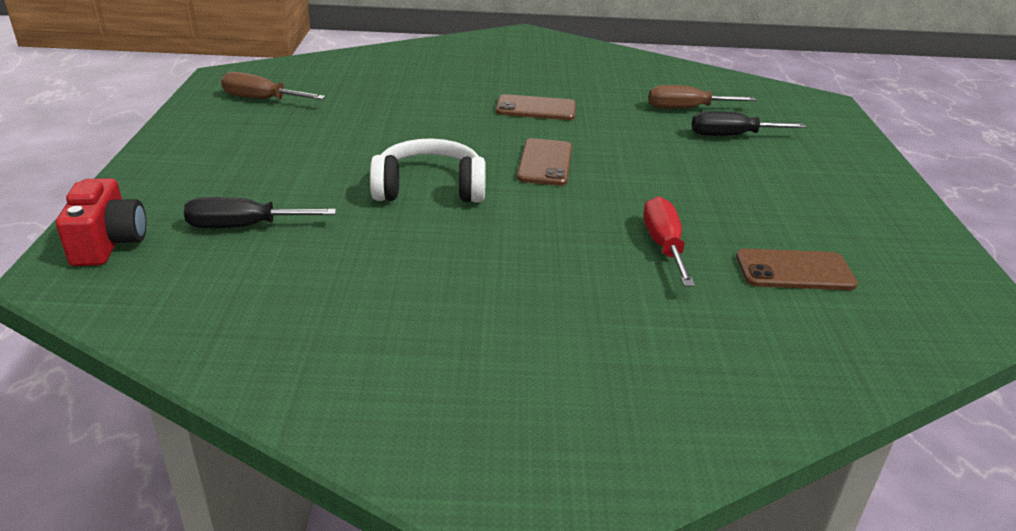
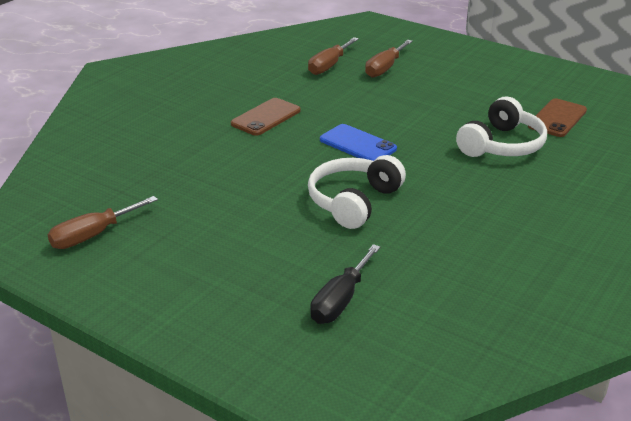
camera: 55 degrees left, 0 degrees up
red camera [56,178,146,266] -> none
brown phone [517,138,572,186] -> blue phone [320,124,397,161]
red screwdriver [644,196,695,287] -> white headphones [456,96,547,157]
black screwdriver [692,111,807,136] -> brown screwdriver [365,40,413,78]

